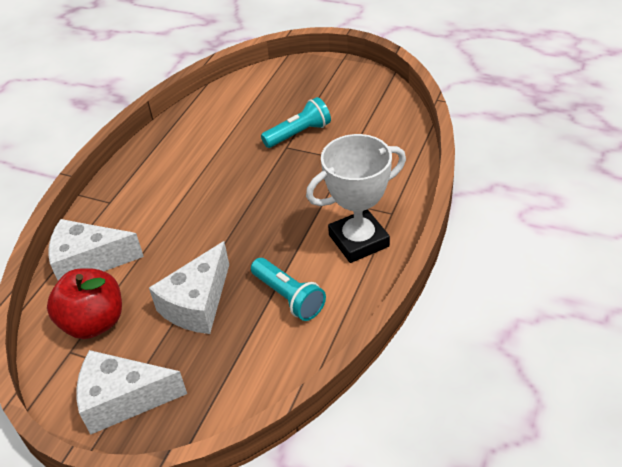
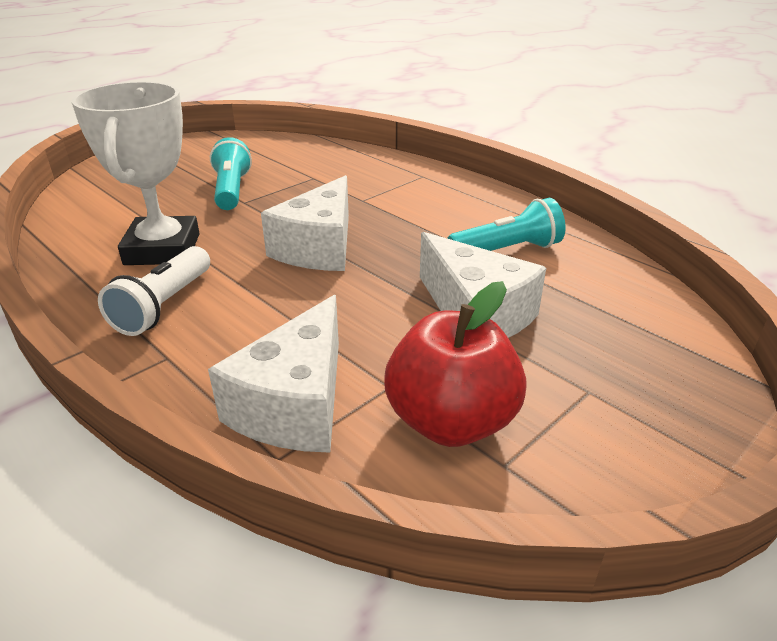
camera: 70 degrees left, 10 degrees down
white cheese [77,350,187,435] -> white cheese moved to [261,175,349,271]
white trophy [306,134,406,263] -> white trophy moved to [72,82,200,265]
none -> white flashlight [98,246,210,336]

